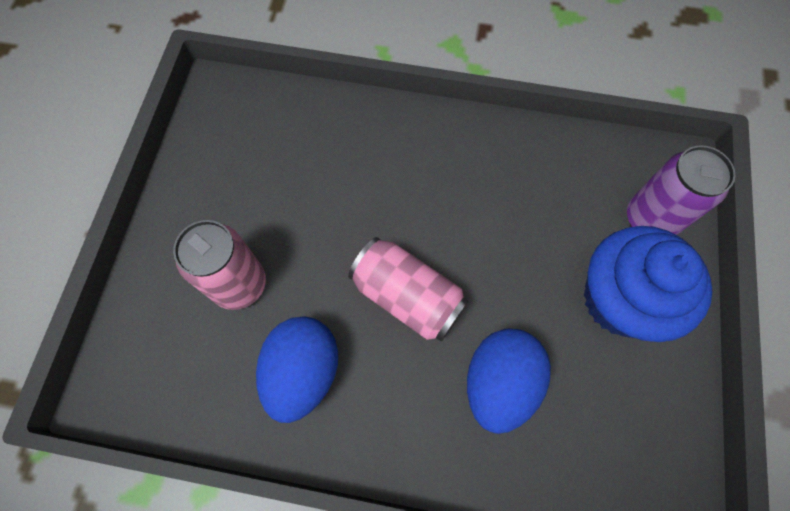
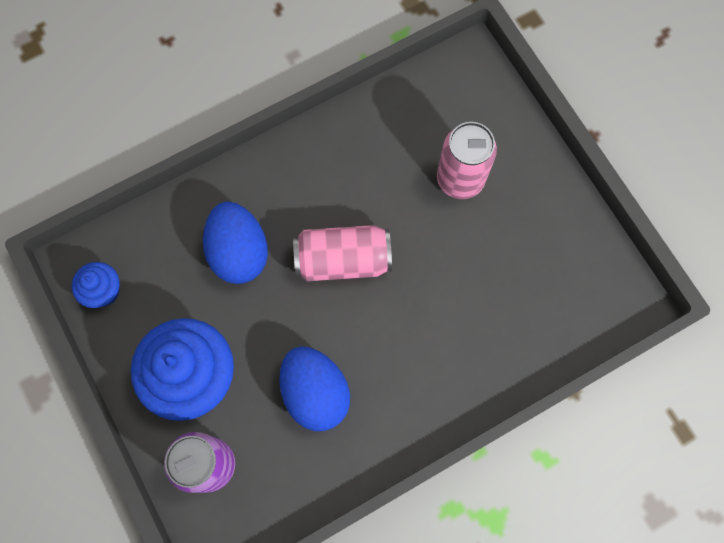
camera: 140 degrees right, 5 degrees up
blue egg [256,317,338,423] -> blue egg moved to [279,346,350,431]
none -> blue cupcake [72,262,120,308]

